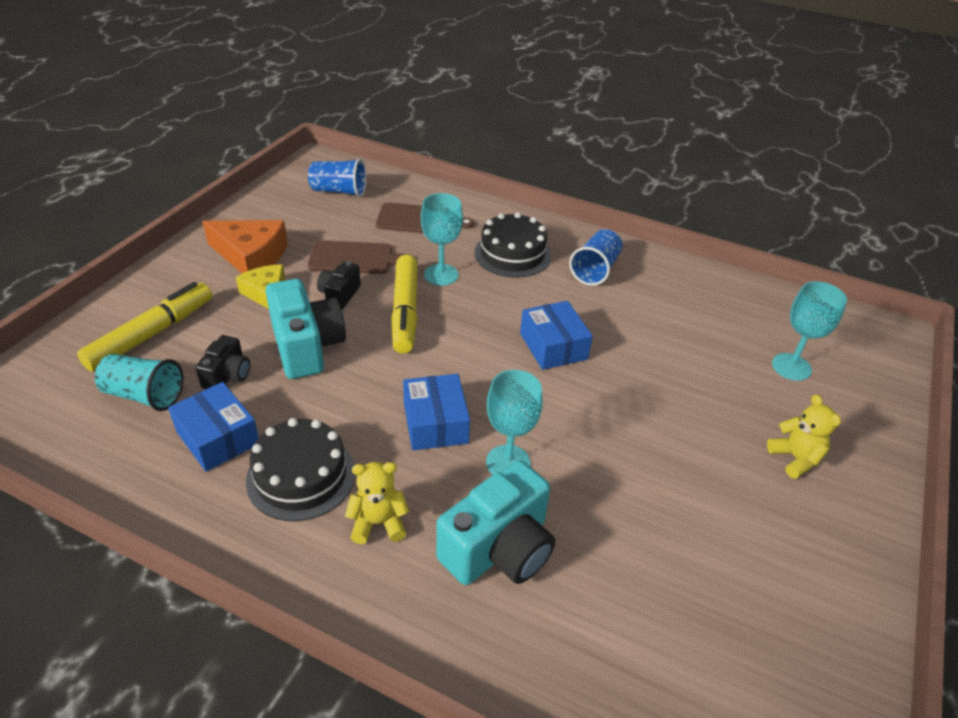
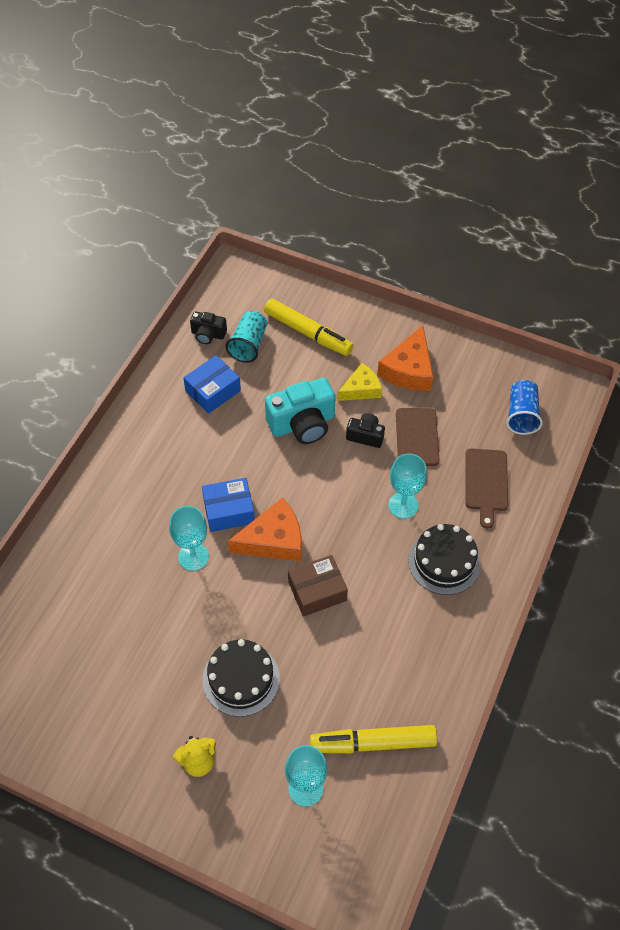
camera: 90 degrees right, 15 degrees up
black camera [195,335,250,389] -> black camera moved to [190,311,227,344]
black cake [246,418,355,521] -> black cake moved to [203,639,280,717]
yellow teddy bear [345,462,409,544] -> none
yellow marker [391,254,418,354] -> yellow marker moved to [310,725,437,753]
turquoise camera [436,460,555,585] -> none
blue box [520,301,593,370] -> brown box [288,555,348,617]
blue cup [569,229,622,286] -> none
none -> orange cheese [228,498,302,561]

